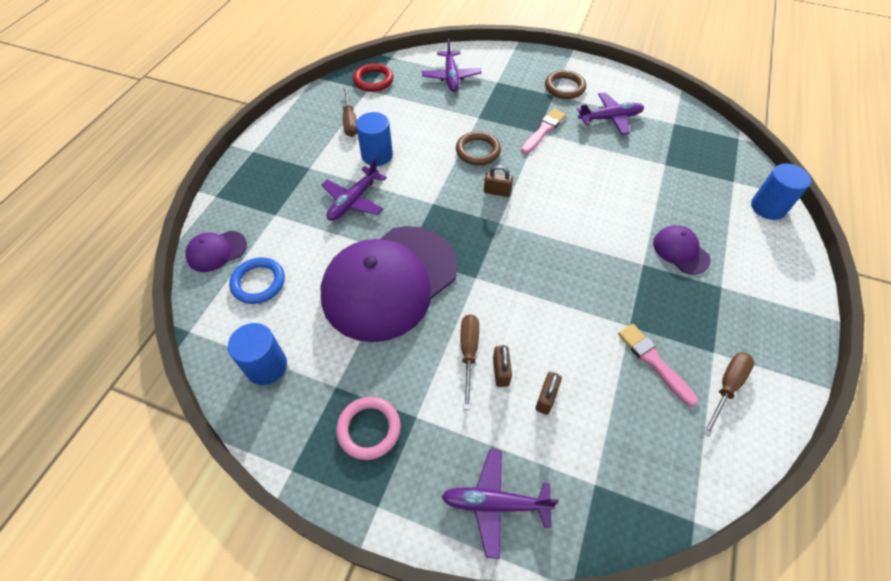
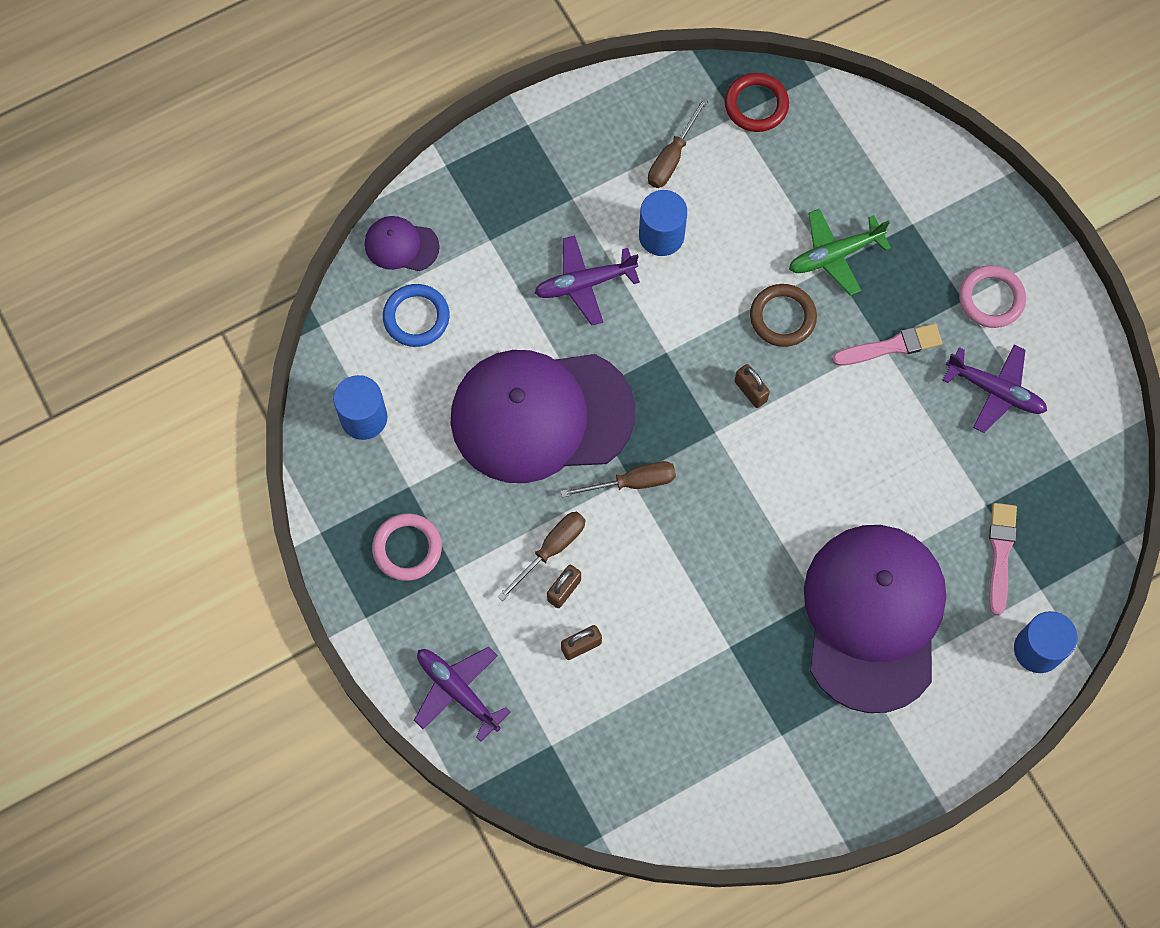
camera: 40 degrees right, 15 degrees up
purple plane [422,39,481,92] -> none
brown ring [545,70,586,99] -> pink ring [959,265,1026,328]
pink brush [618,324,698,407] -> pink brush moved to [989,503,1017,616]
purple cap [653,225,711,274] -> purple cap [804,525,946,713], size x2.38
brown screwdriver [703,352,754,437] -> brown screwdriver moved to [561,461,676,498]
none -> green plane [789,209,891,296]

